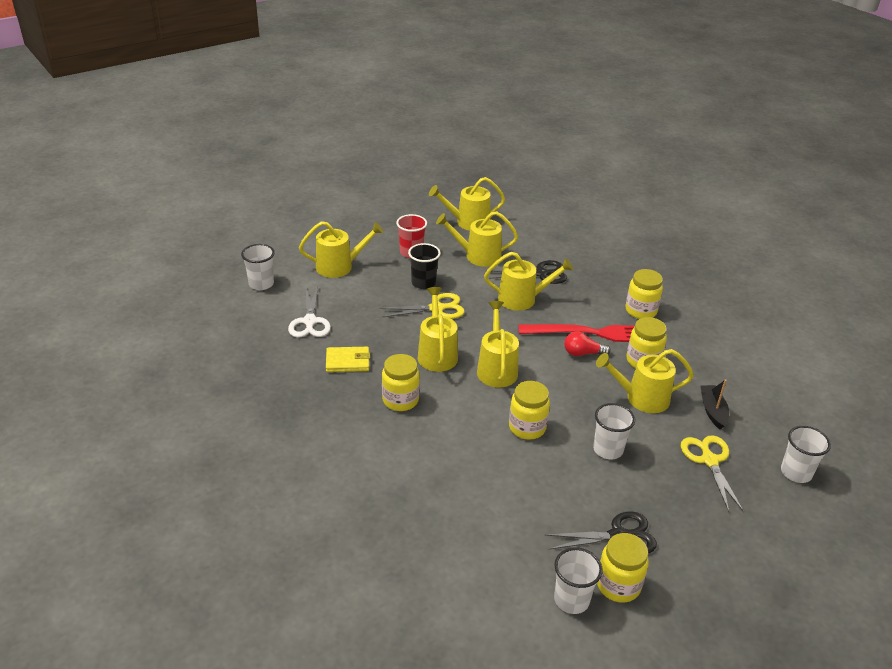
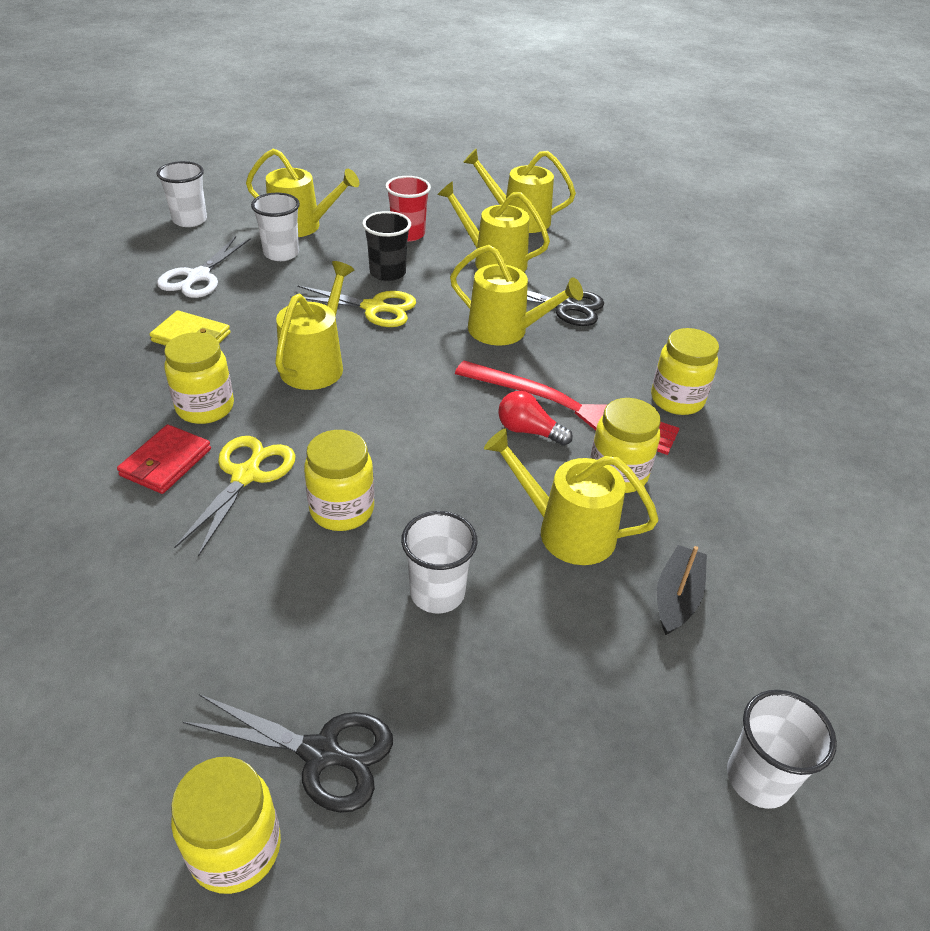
camera: 25 degrees right, 5 degrees up
yellow watering can [477,301,519,388] -> none
white cup [554,547,603,614] -> white cup moved to [251,193,300,261]
yellow scissors [681,435,744,512] -> yellow scissors moved to [174,436,296,557]
none -> red wallet [117,424,211,494]

